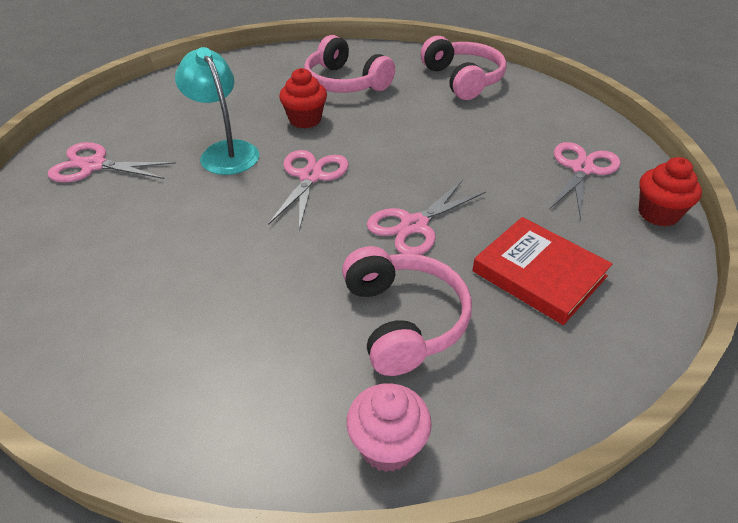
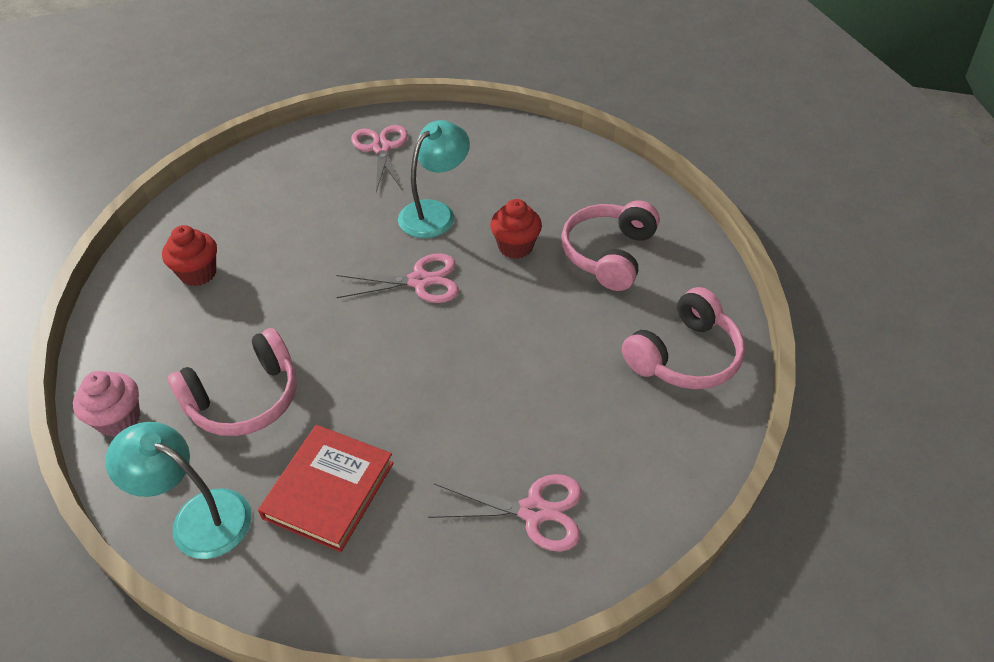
camera: 70 degrees right, 5 degrees up
pink scissors [367,180,486,255] -> none
red cupcake [639,157,702,227] -> red cupcake moved to [162,225,217,286]
none -> turquoise lamp [105,422,251,559]

